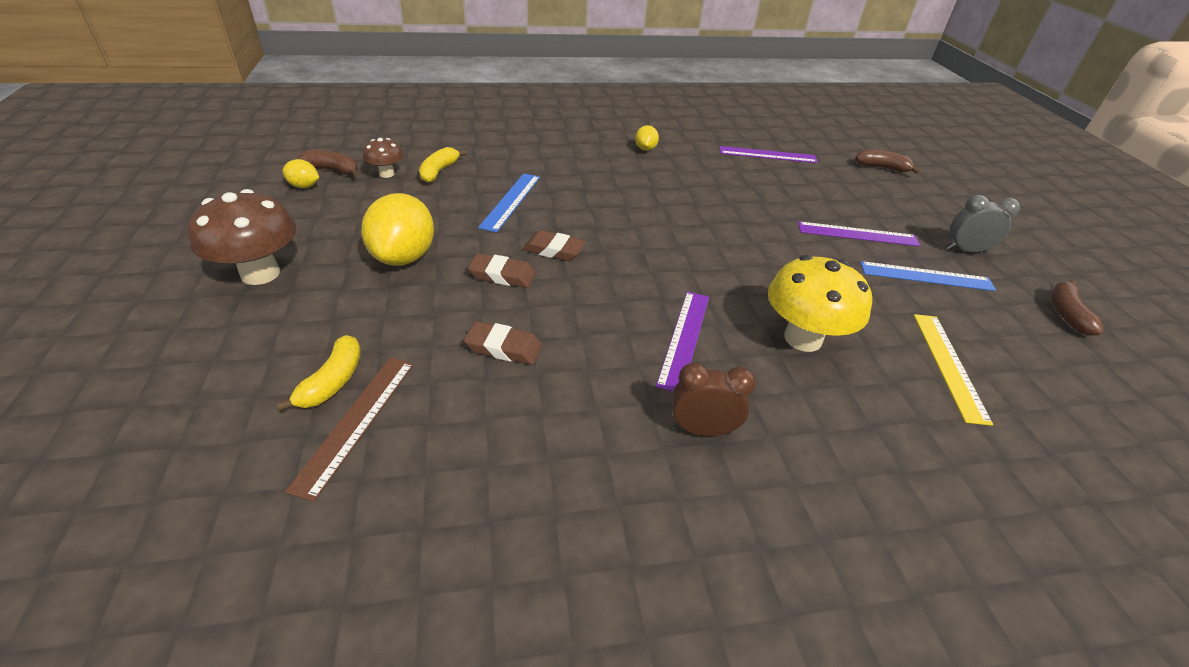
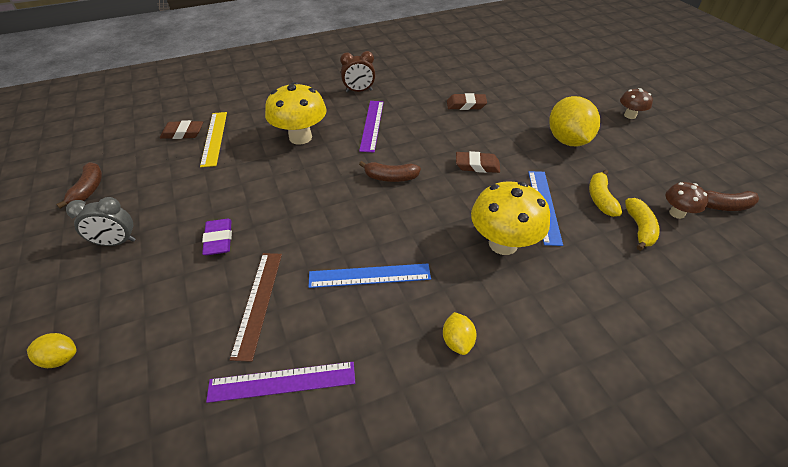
camera: 170 degrees right, 5 degrees up
brown mushroom [188,189,297,285] -> brown mushroom [620,88,653,119], size x0.54
yellow banana [277,335,361,412] -> yellow banana moved to [589,170,622,217]
yellow lemon [282,159,319,188] -> yellow lemon moved to [27,333,77,368]
brown ruler [285,357,414,502] -> brown ruler moved to [230,253,282,362]
brown eraser [468,253,536,288] -> brown eraser moved to [160,120,203,139]
purple ruler [798,221,920,246] -> purple eraser [202,219,232,255]
brown banana [855,149,920,174] -> brown banana moved to [359,161,421,182]
blue ruler [860,261,996,291] -> blue ruler moved to [309,263,431,288]
none -> yellow mushroom [471,181,550,255]

